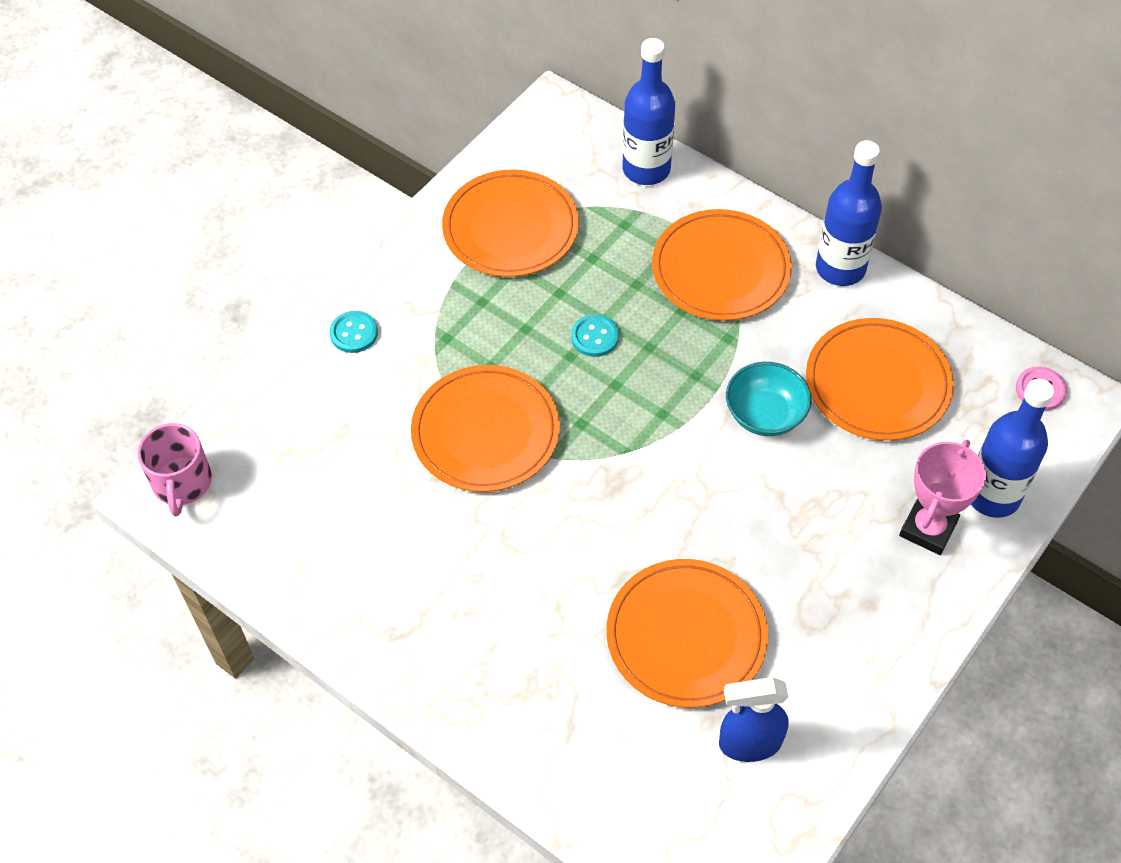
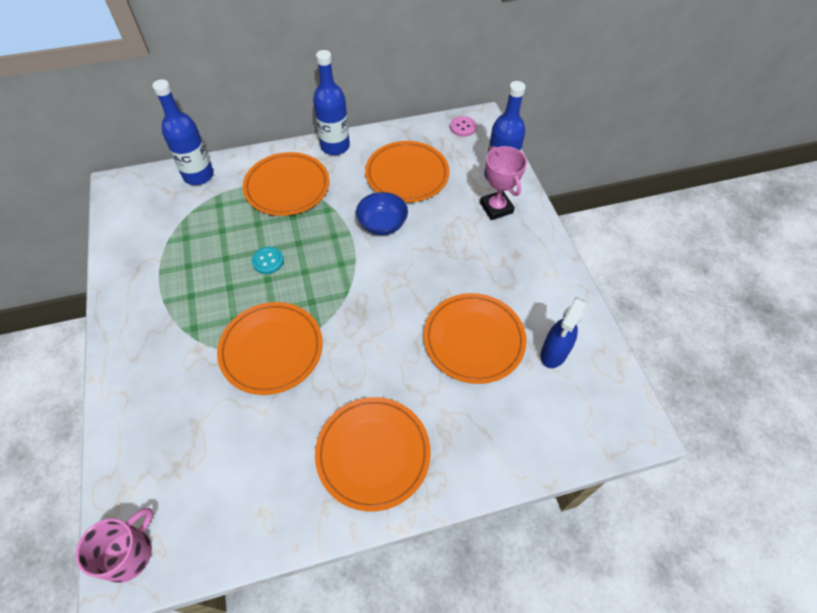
camera: 55 degrees left, 0 degrees up
pink mug [137,423,212,516] -> pink mug turned 90 degrees counterclockwise [76,508,153,583]
turquoise button [330,311,378,353] -> none
orange plate [442,170,579,277] -> orange plate moved to [315,397,431,511]
turquoise bowl [726,362,812,436] -> blue bowl [356,192,408,235]

